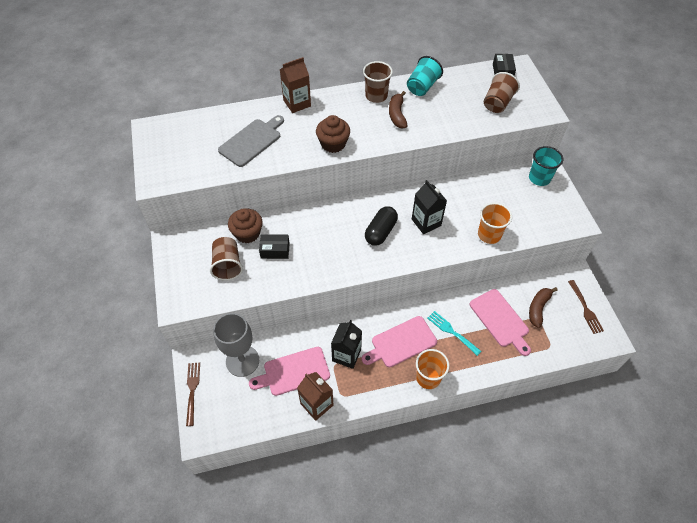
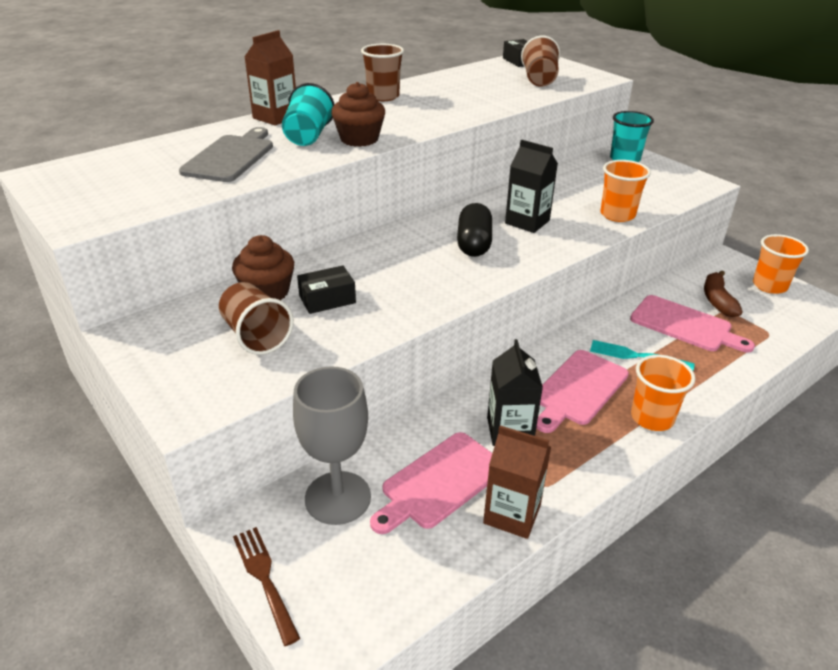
camera: 25 degrees left, 20 degrees down
brown banana [389,91,408,128] -> none
turquoise cup [407,56,443,96] -> turquoise cup moved to [282,83,335,146]
brown fork [568,280,604,334] -> orange cup [753,234,809,294]

